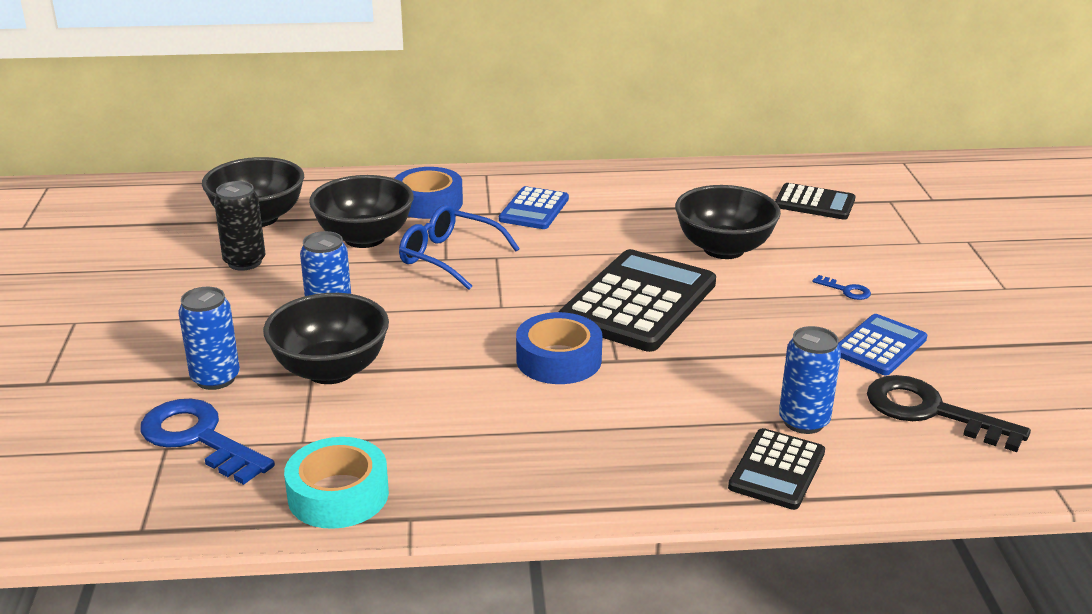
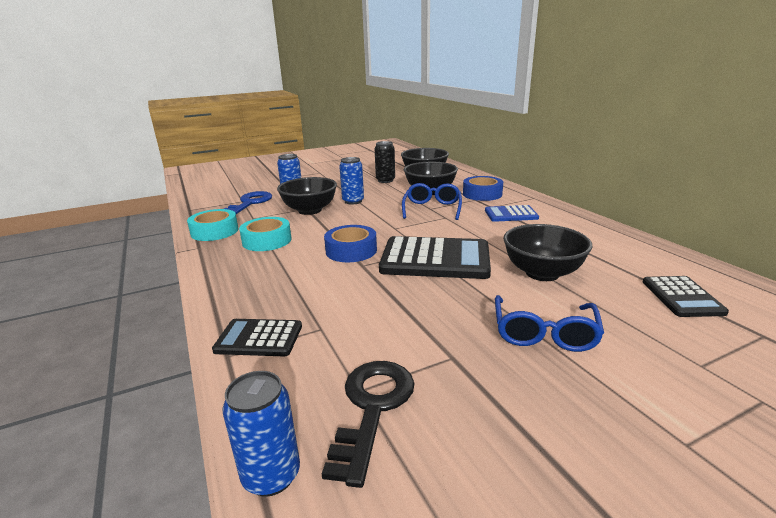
camera: 70 degrees right, 5 degrees down
blue can [779,326,841,434] -> blue can moved to [223,371,300,497]
blue key [812,275,871,300] -> blue glasses [495,295,604,352]
blue calculator [838,314,927,375] -> none
none -> turquoise tape [239,217,291,251]

